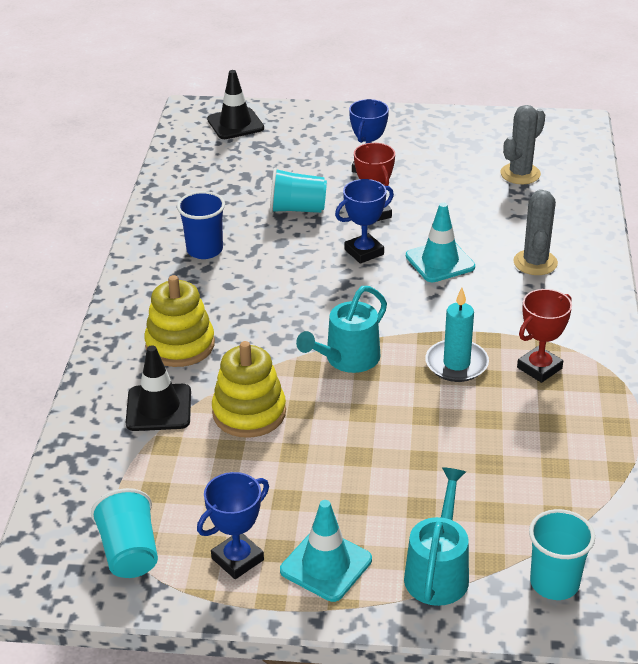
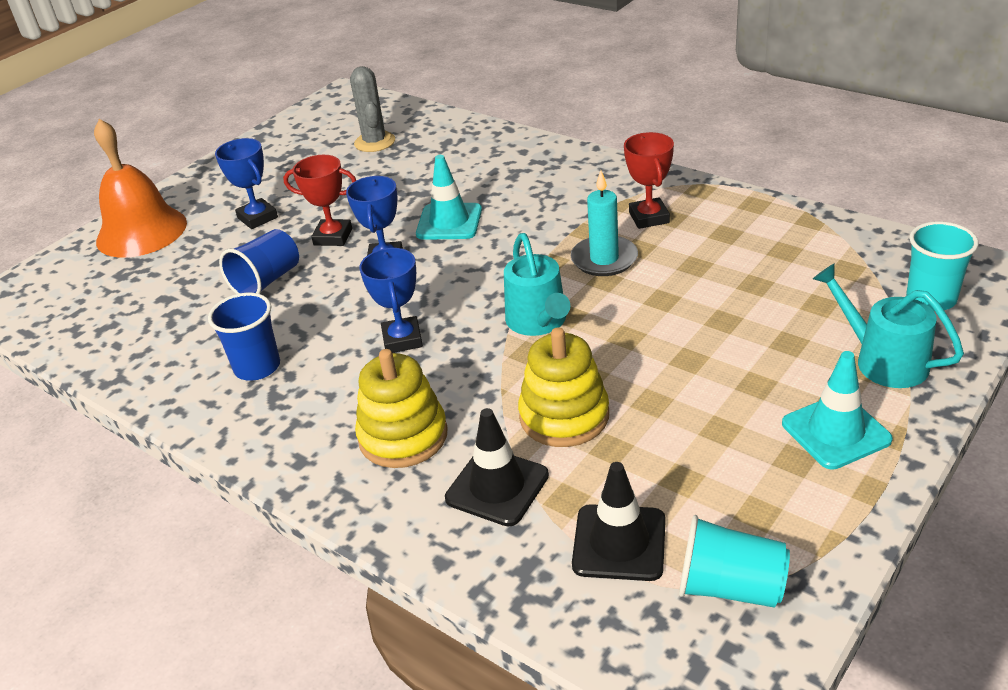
camera: 55 degrees left, 0 degrees up
blue trophy [197,472,269,579] -> blue trophy moved to [359,248,423,353]
black traffic cone [207,70,264,139] -> black traffic cone moved to [572,462,666,581]
turquoise cup [270,167,327,213] -> blue cup [219,229,299,294]
grey cactus [513,189,558,275] -> none
none -> orange bell [94,119,187,258]

